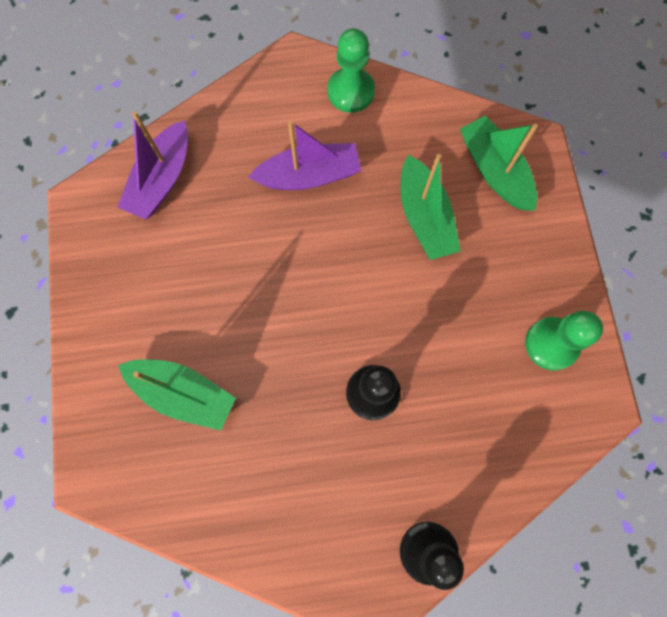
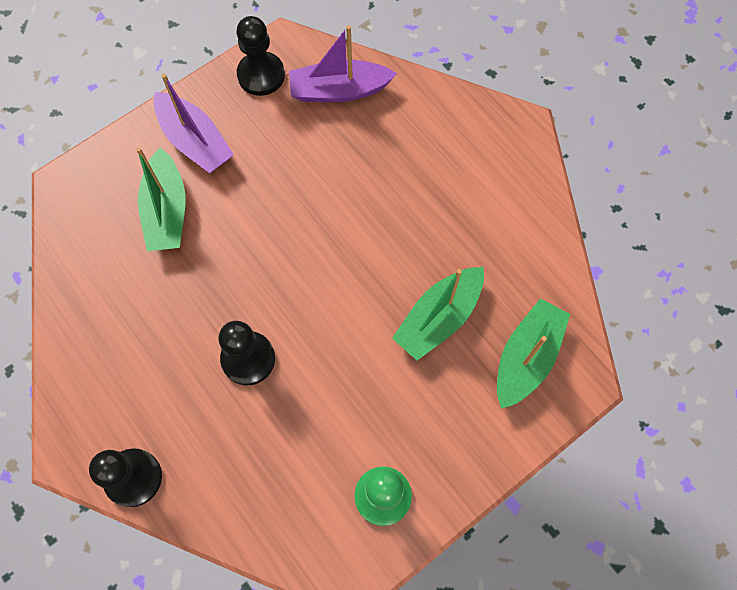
camera: 60 degrees right, 5 degrees down
purple boat [248,121,362,190] -> purple boat moved to [154,74,234,173]
green pawn [327,28,375,113] -> none
none -> black pawn [236,16,285,96]

